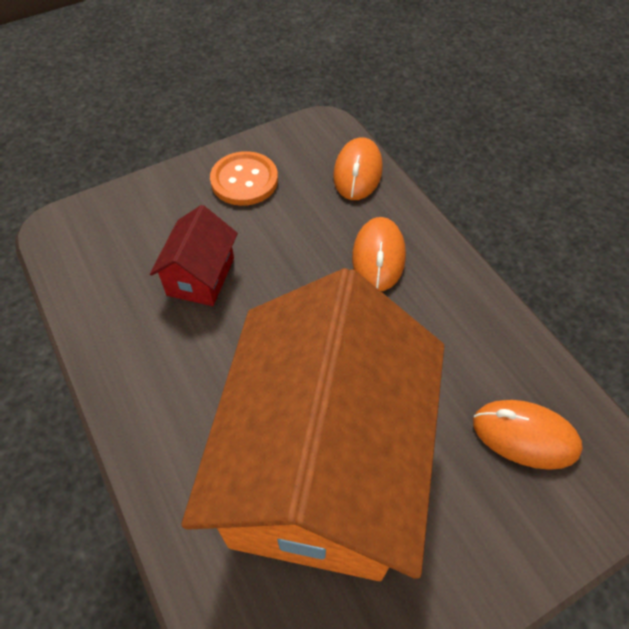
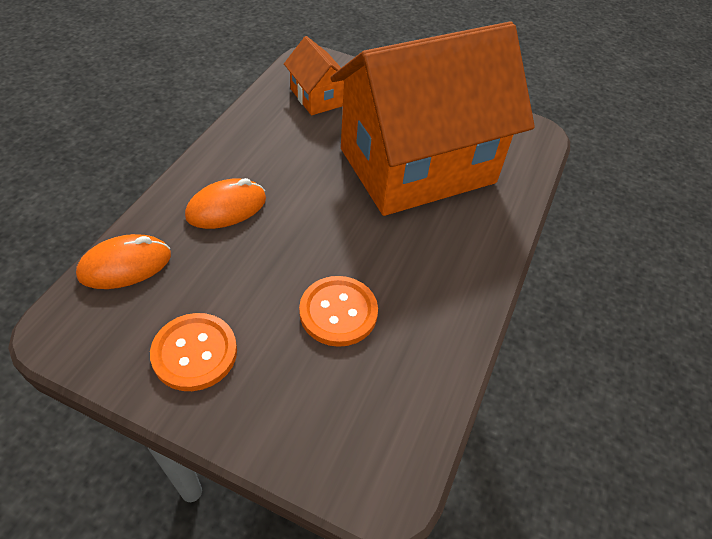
camera: 130 degrees left, 5 degrees down
red house [150,205,238,306] -> orange button [299,276,378,347]
orange mouse [473,400,583,470] -> orange house [284,36,344,115]

